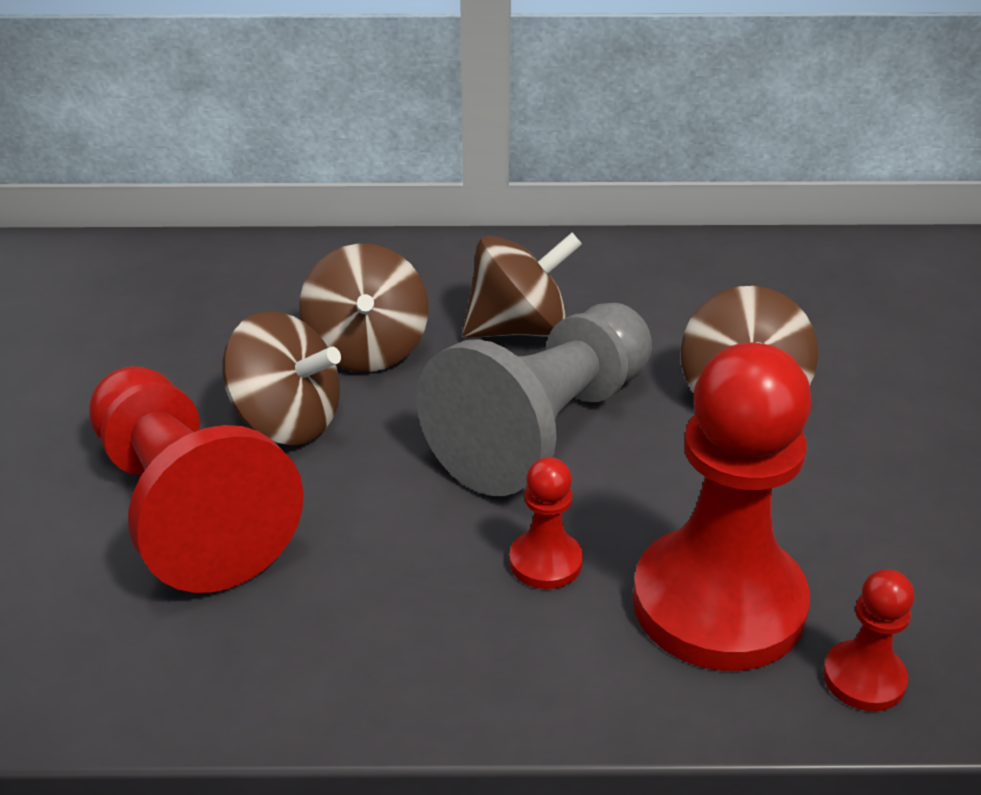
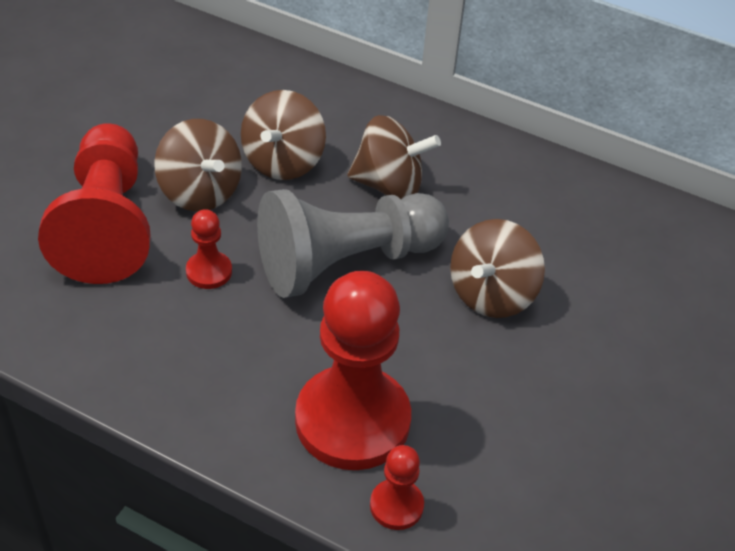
camera: 25 degrees right, 10 degrees up
red pawn [509,457,583,589] -> red pawn moved to [186,209,232,289]

